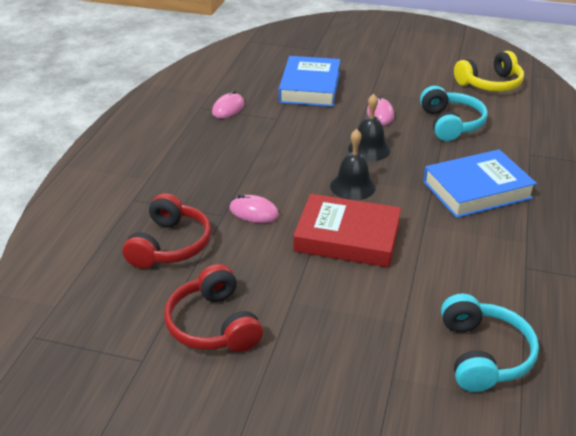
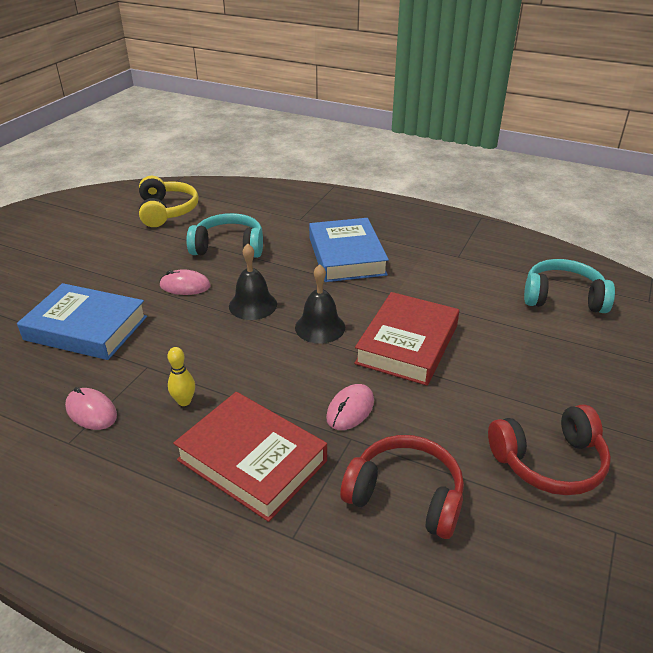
camera: 80 degrees left, 0 degrees up
none -> yellow bowling pin [168,347,195,406]
none -> red book [173,392,327,522]

